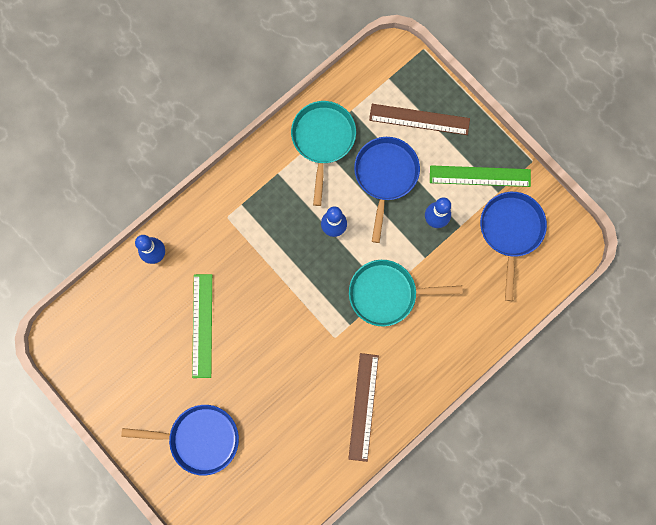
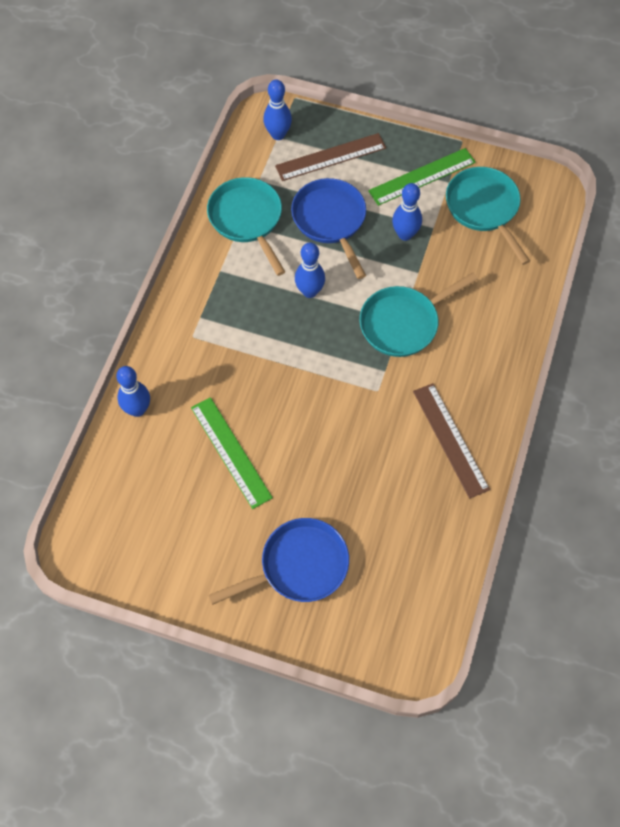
camera: 30 degrees left, 15 degrees down
blue pan [480,192,547,301] -> turquoise pan [446,167,530,265]
none -> blue bowling pin [263,79,292,140]

